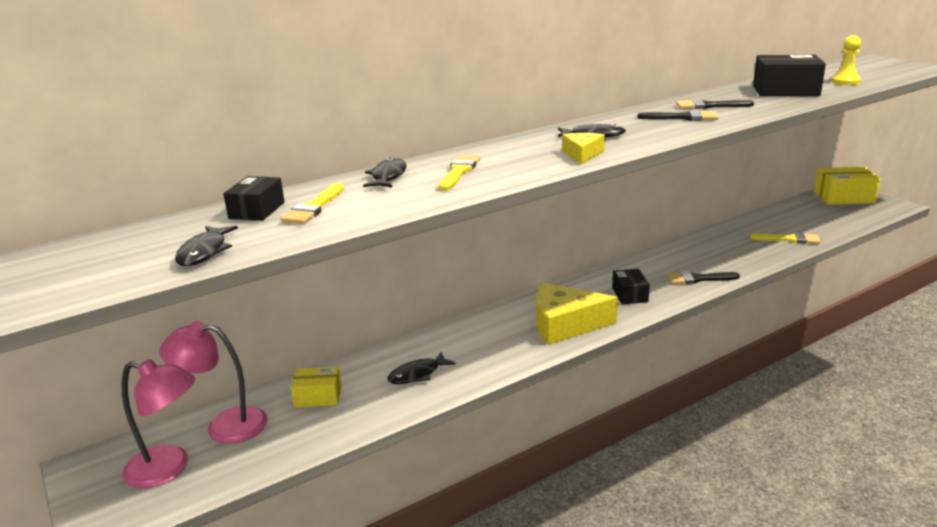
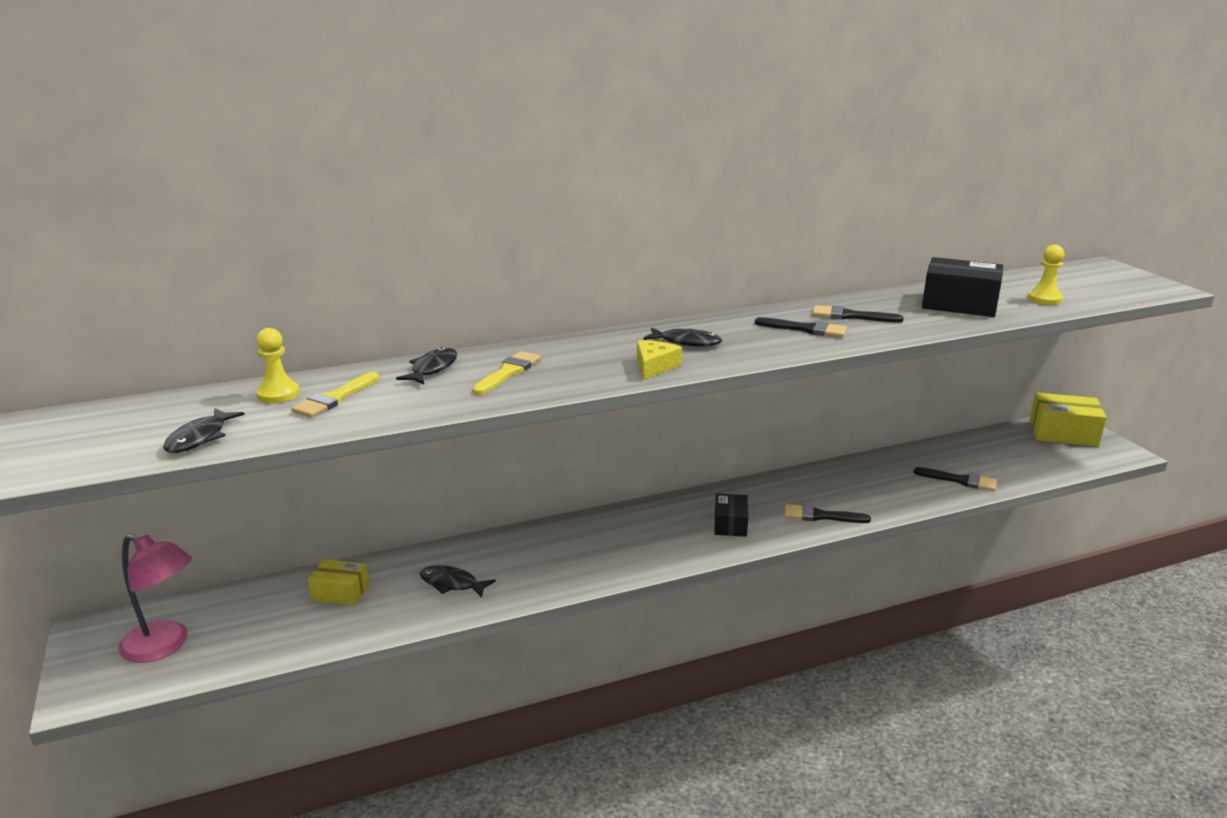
camera: 10 degrees right, 0 degrees up
pink lamp [159,321,268,444] -> none
black box [223,176,284,221] -> yellow pawn [256,328,299,403]
black fish [387,352,456,384] -> black fish turned 45 degrees clockwise [420,565,496,598]
yellow cheese [536,283,618,345] -> none
yellow brush [750,233,821,244] -> black brush [913,467,997,491]

